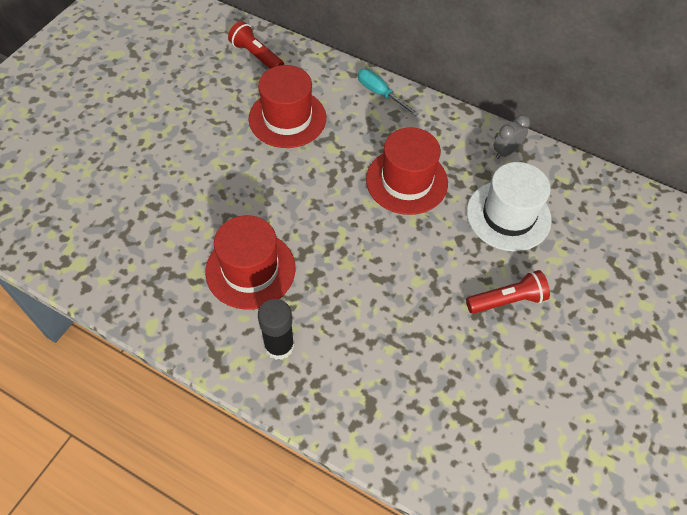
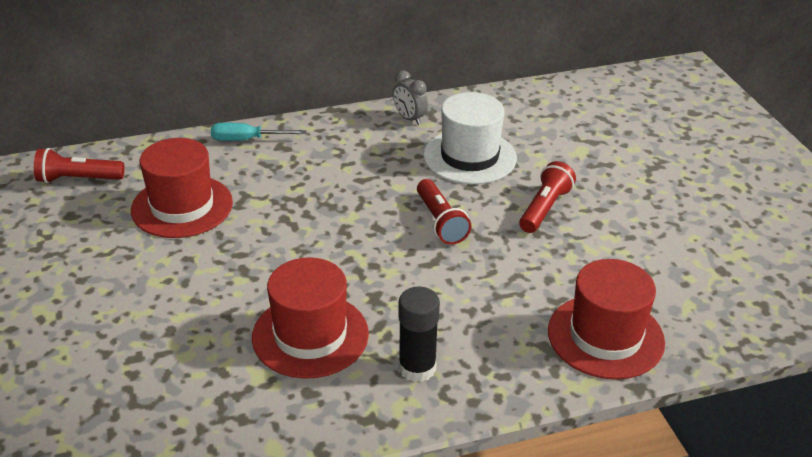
camera: 45 degrees left, 20 degrees down
red hat [366,127,448,215] -> red hat moved to [548,259,665,380]
grey clock [493,115,530,159] -> grey clock turned 45 degrees counterclockwise [393,70,428,125]
none -> red flashlight [417,179,471,245]

